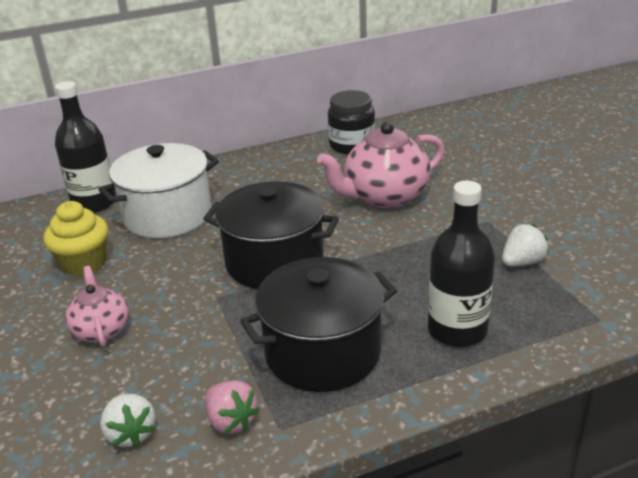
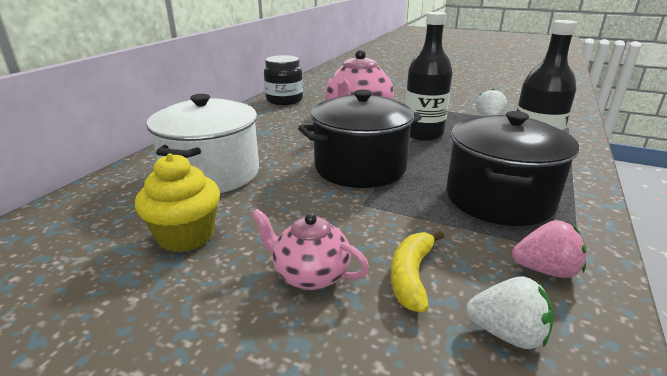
camera: 45 degrees left, 5 degrees down
black bottle [55,81,117,213] -> black bottle moved to [405,12,453,141]
none -> yellow banana [391,231,444,313]

